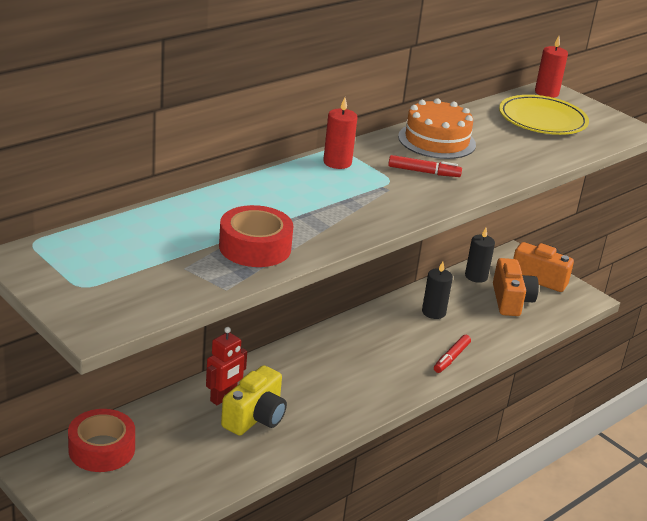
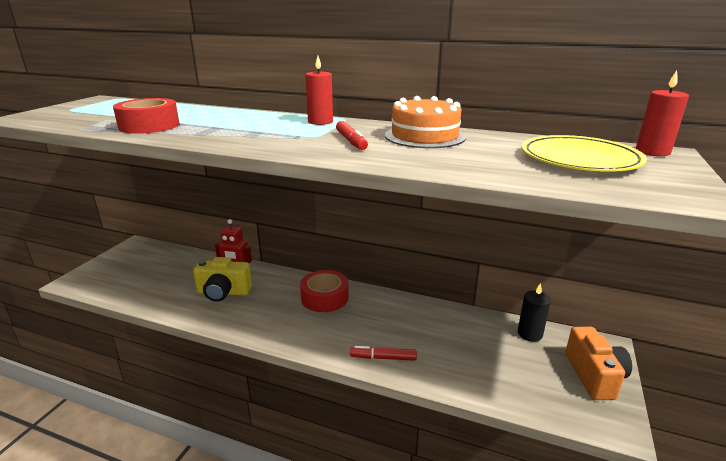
camera: 65 degrees right, 5 degrees down
red tape [68,409,135,472] -> red tape moved to [300,270,348,312]
black candle [422,261,453,319] -> none
orange camera [493,258,539,316] -> none

